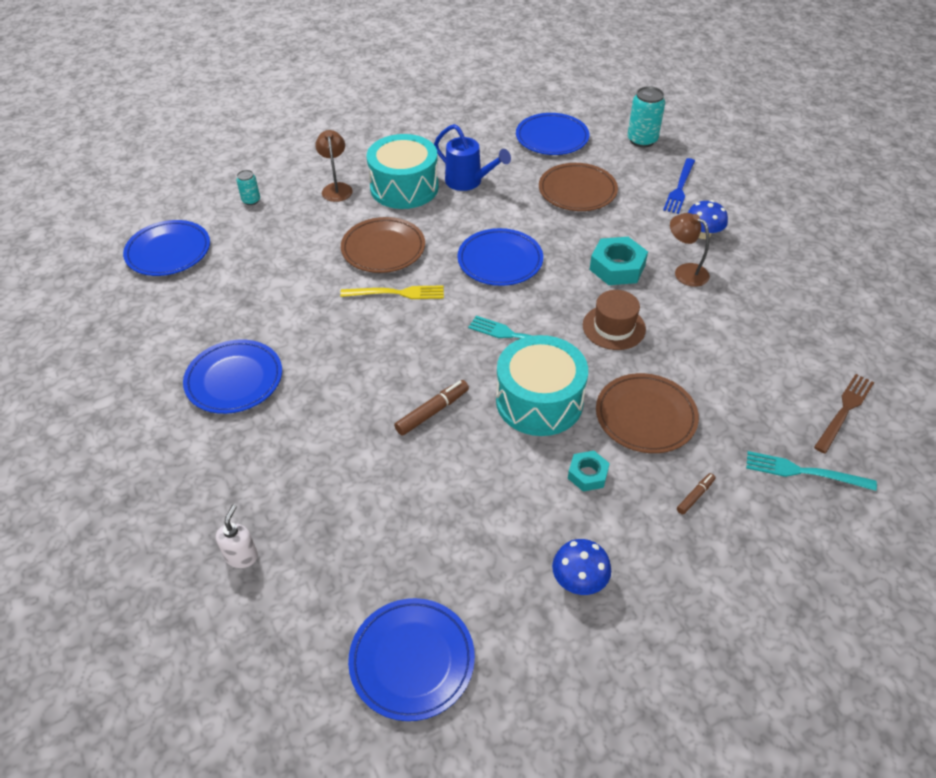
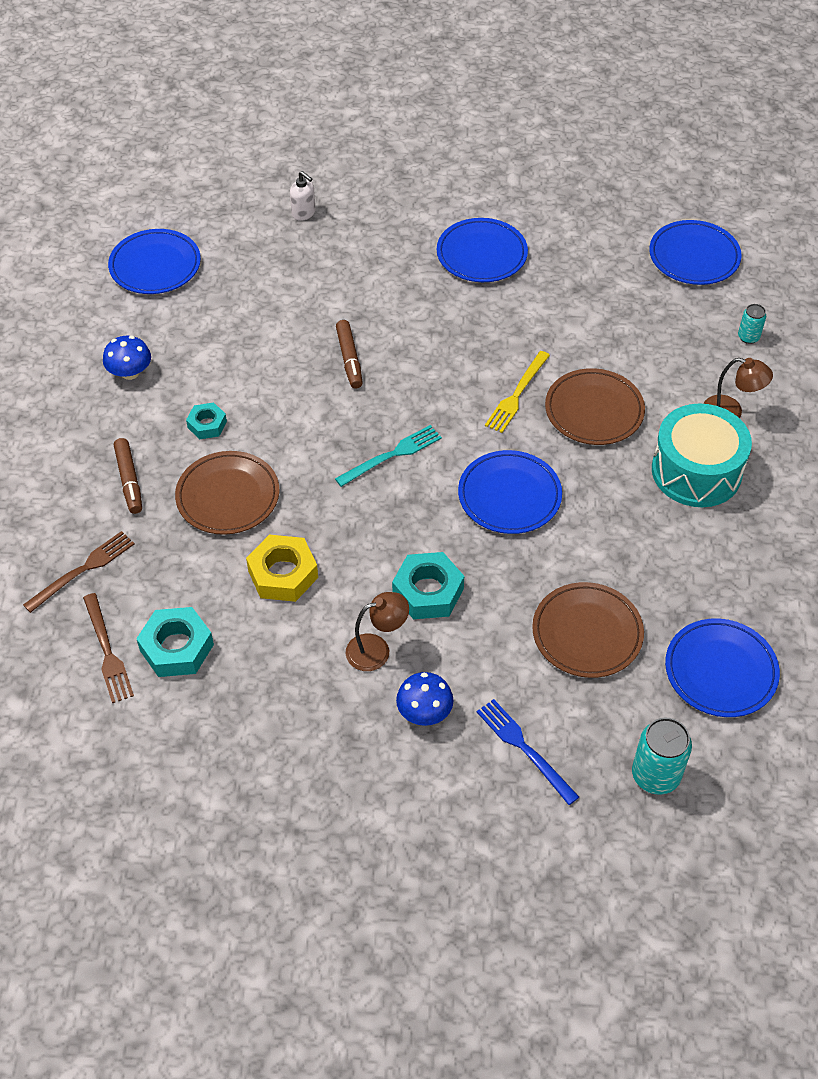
camera: 120 degrees right, 5 degrees up
blue watering can [434,124,511,191] -> none
turquoise drum [496,335,588,436] -> none
brown hat [583,290,646,350] -> none
brown marker [677,473,715,514] -> brown marker [114,438,142,514], size x1.66
turquoise fork [746,451,877,491] -> brown fork [23,531,135,613]
none -> turquoise nut [136,607,214,677]
none -> yellow nut [246,535,318,602]

